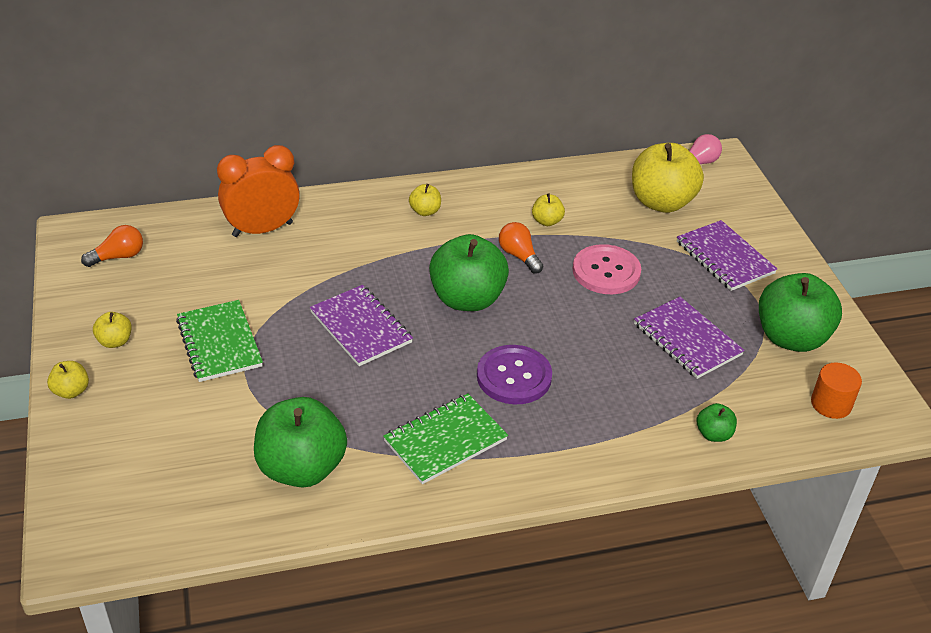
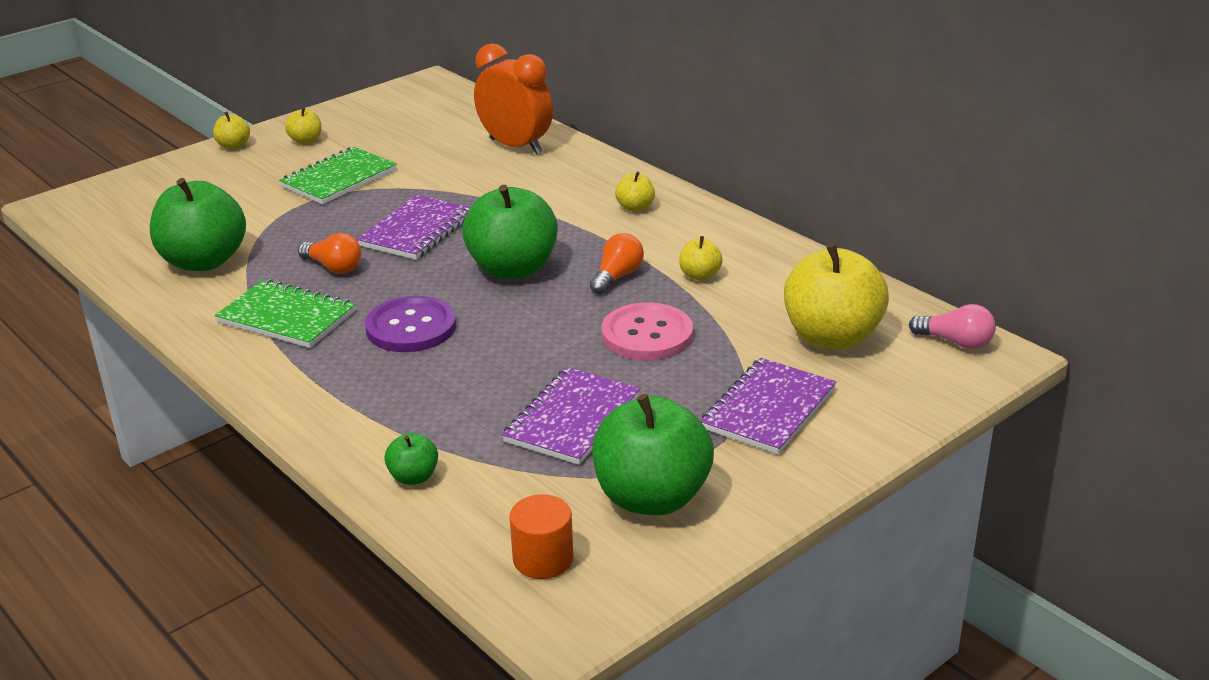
camera: 65 degrees right, 10 degrees down
orange light bulb [81,225,143,267] -> orange light bulb moved to [298,233,361,274]

